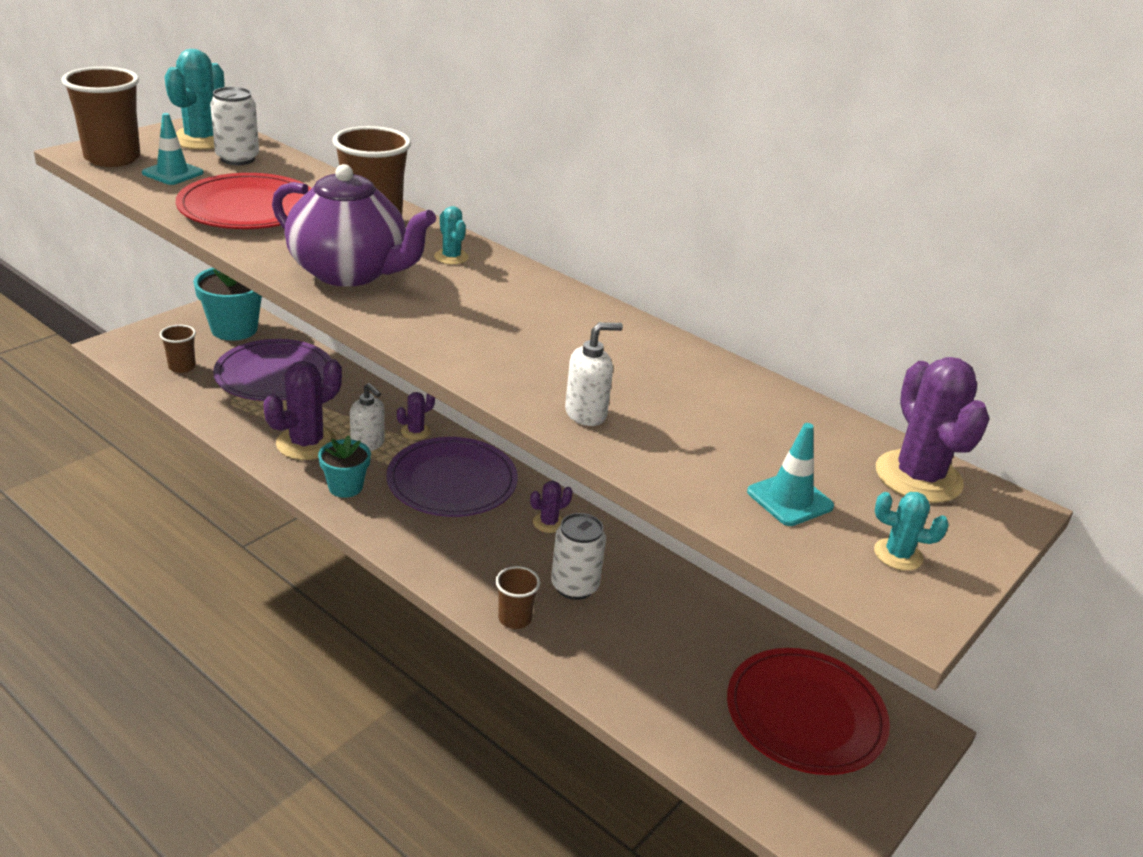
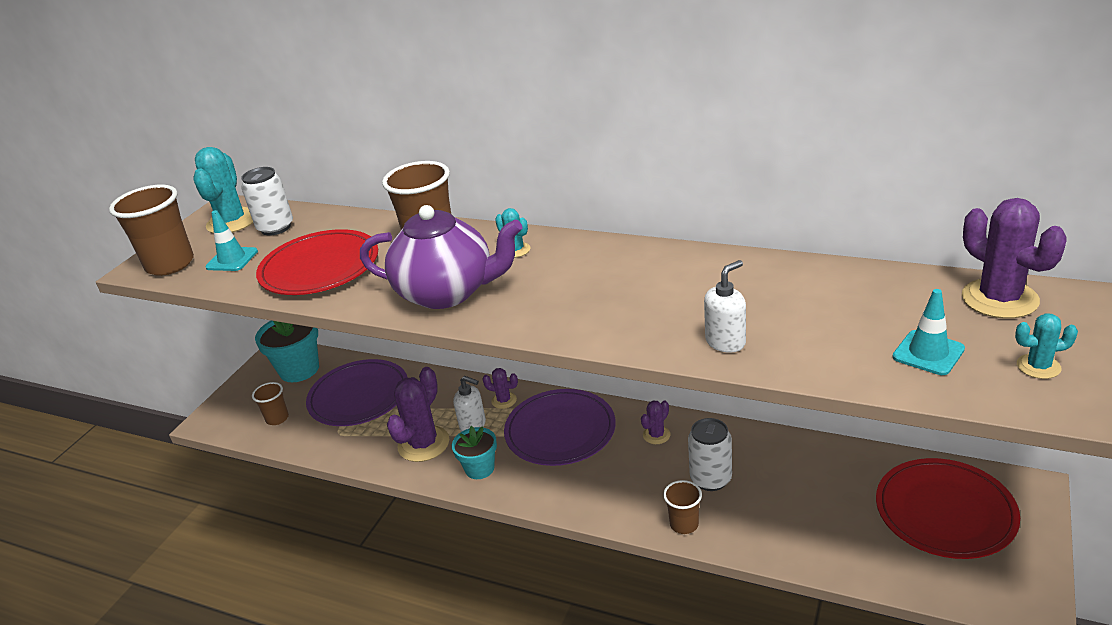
camera: 10 degrees left, 0 degrees up
purple cactus [397,392,435,440] -> purple cactus turned 75 degrees clockwise [483,368,518,409]

